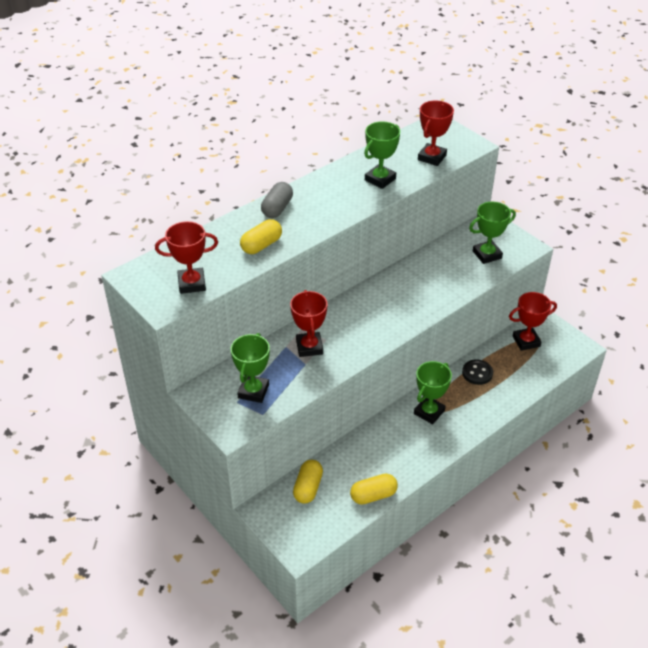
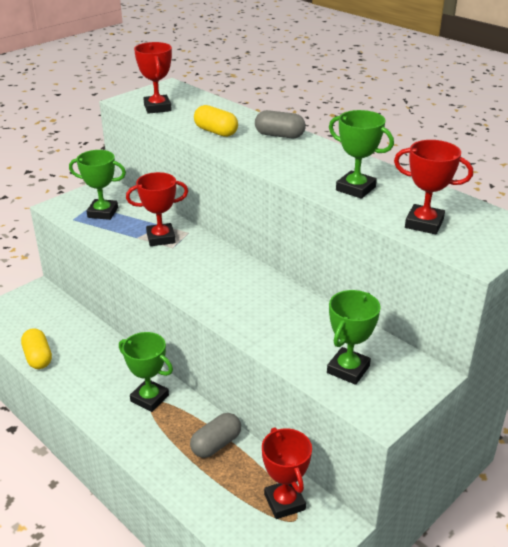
camera: 85 degrees right, 10 degrees down
yellow capsule [293,460,323,504] -> none
black button [462,359,493,385] -> grey capsule [190,413,241,458]
green trophy [469,202,516,264] -> green trophy turned 60 degrees clockwise [327,290,381,385]

